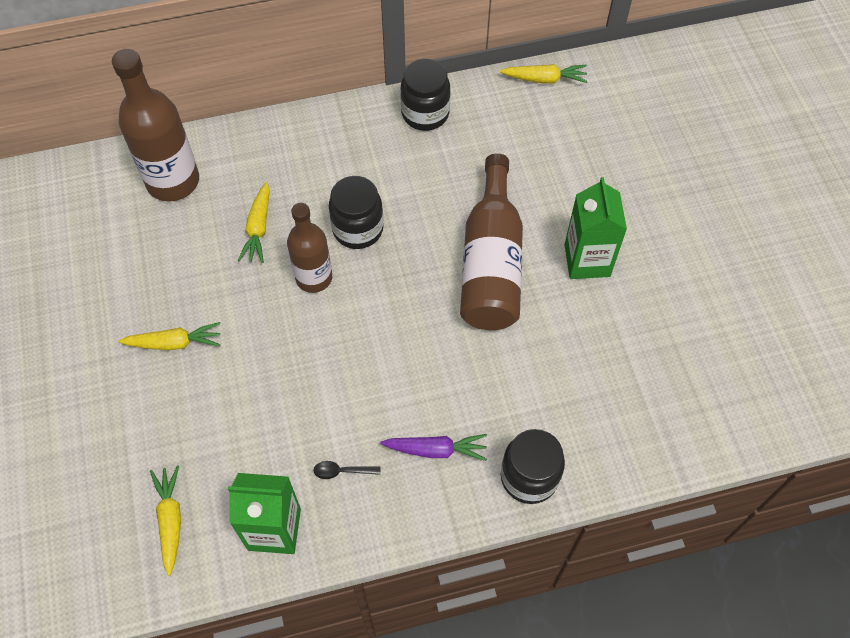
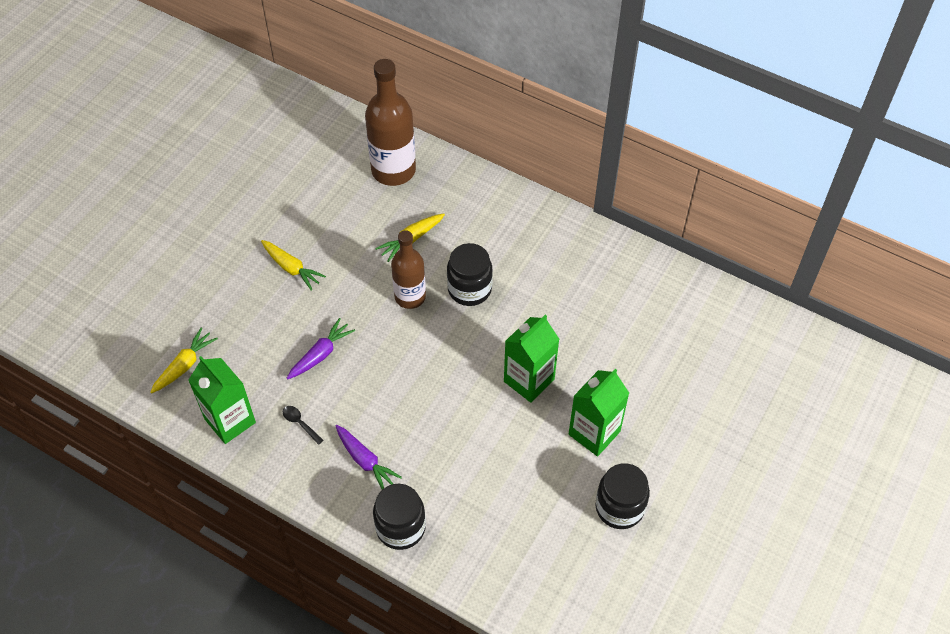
camera: 45 degrees right, 5 degrees down
black jar [400,59,450,131] -> black jar moved to [595,463,650,529]
brown bottle [460,153,523,330] -> green carton [504,315,559,403]
yellow carrot [500,64,588,83] -> none
none -> purple carrot [287,318,355,379]

